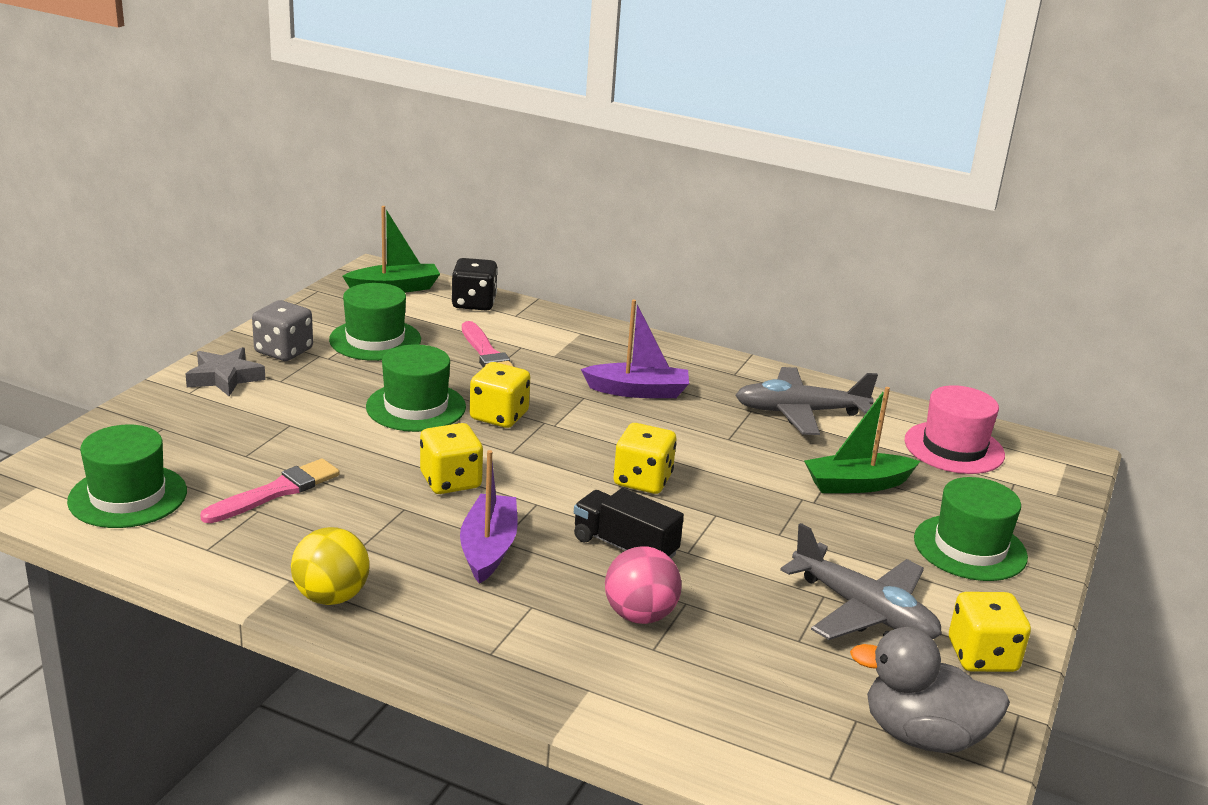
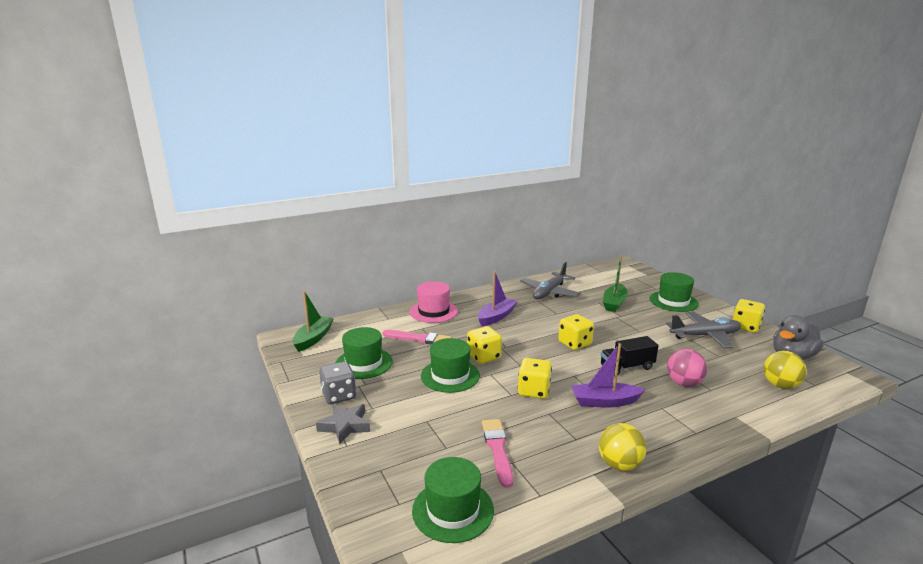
camera: 50 degrees left, 5 degrees down
black dice [451,258,498,311] -> none
purple boat [460,450,518,584] -> purple boat turned 45 degrees counterclockwise [572,343,645,407]
pink hat [904,385,1005,474] -> pink hat moved to [410,281,458,323]
none -> yellow ball [764,351,807,389]

